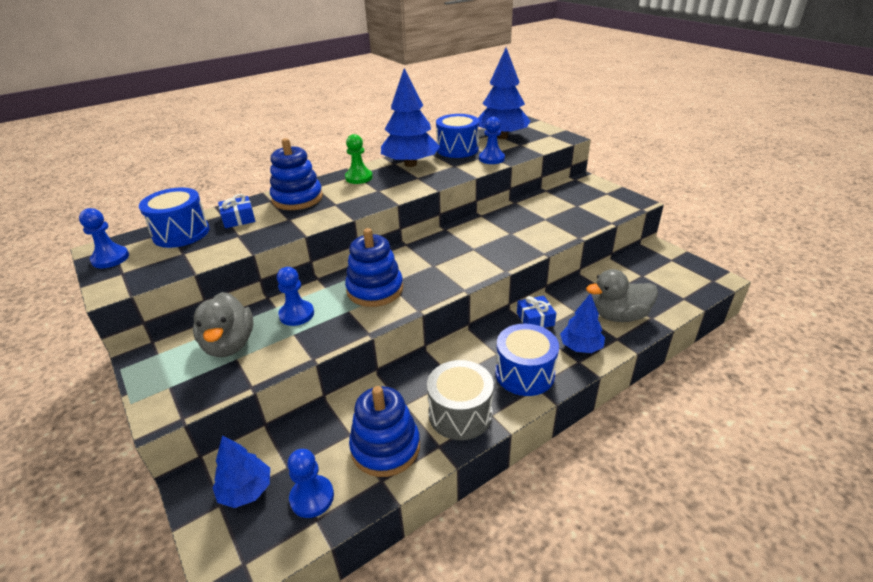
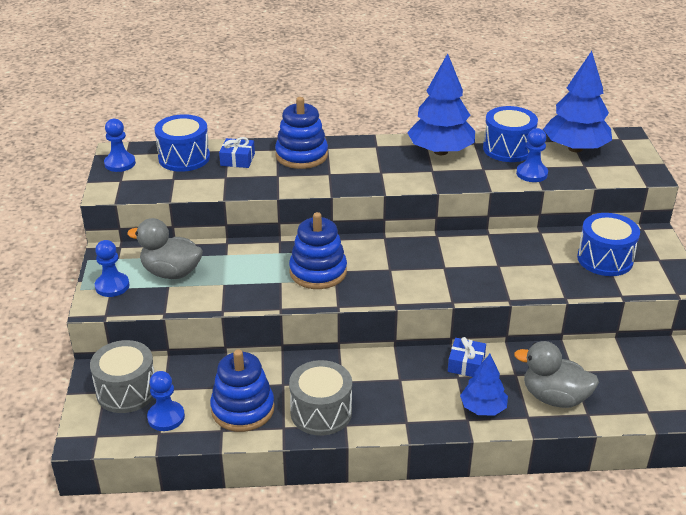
camera: 30 degrees right, 0 degrees up
grey duck [193,292,253,357] -> grey duck turned 90 degrees clockwise [127,218,203,279]
blue tree [212,435,270,508] -> grey drum [90,340,155,413]
blue pawn [277,267,314,326] -> blue pawn moved to [95,240,130,297]
green pawn [345,134,373,184] -> none
blue drum [495,324,559,396] -> blue drum moved to [577,213,640,276]

